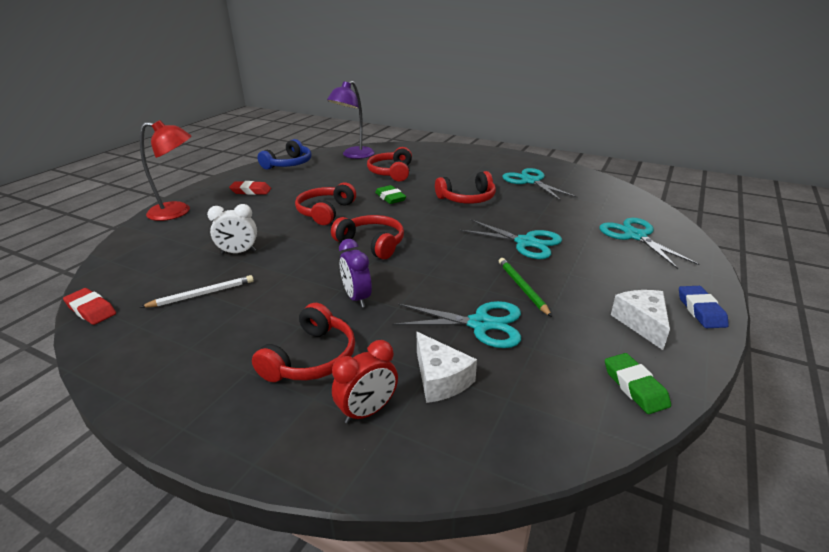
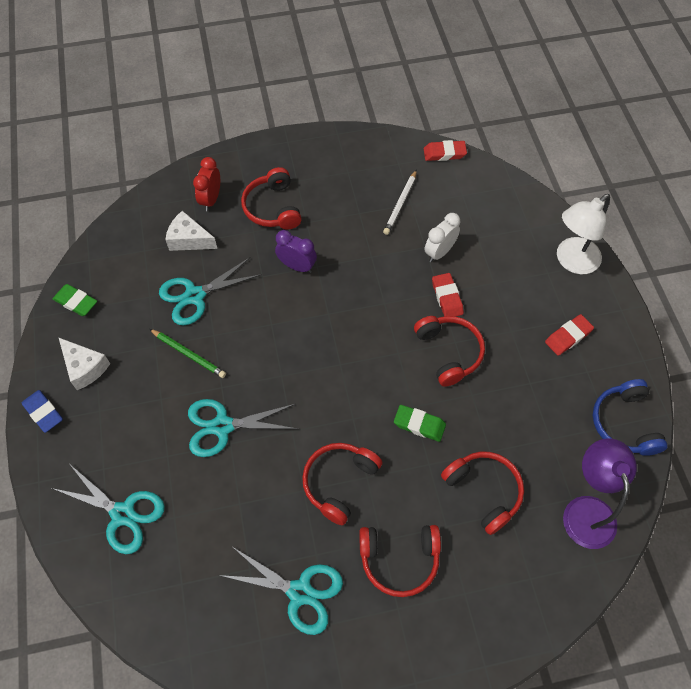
camera: 140 degrees right, 30 degrees up
red lamp [140,120,192,221] -> white lamp [557,194,610,274]
red headphones [331,215,404,259] -> red headphones moved to [359,525,441,597]
none -> red eraser [432,273,464,317]

